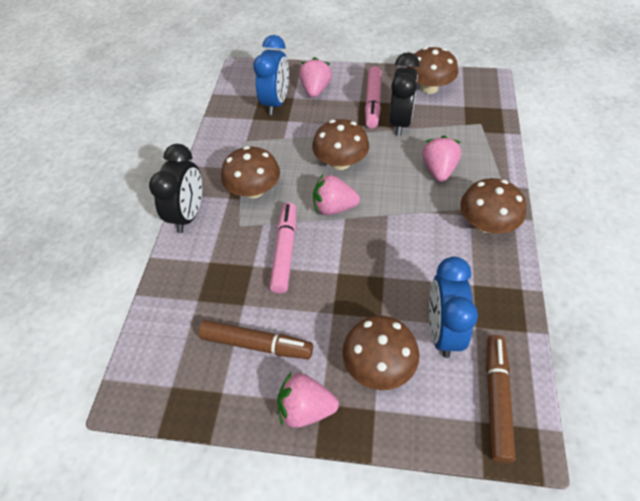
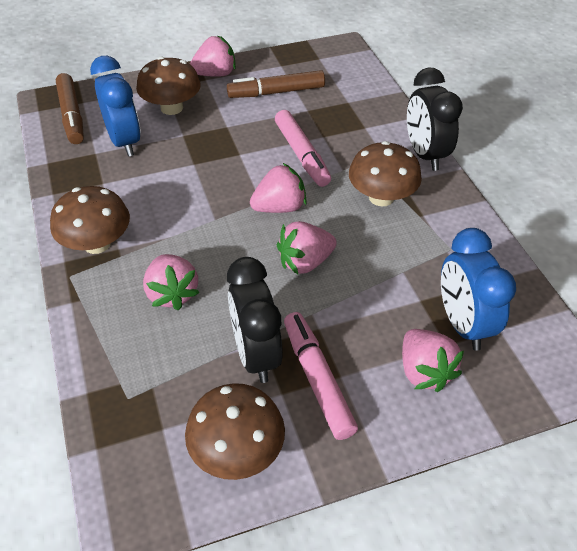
camera: 150 degrees right, 5 degrees down
brown mushroom [312,119,369,170] -> pink strawberry [277,221,337,274]

